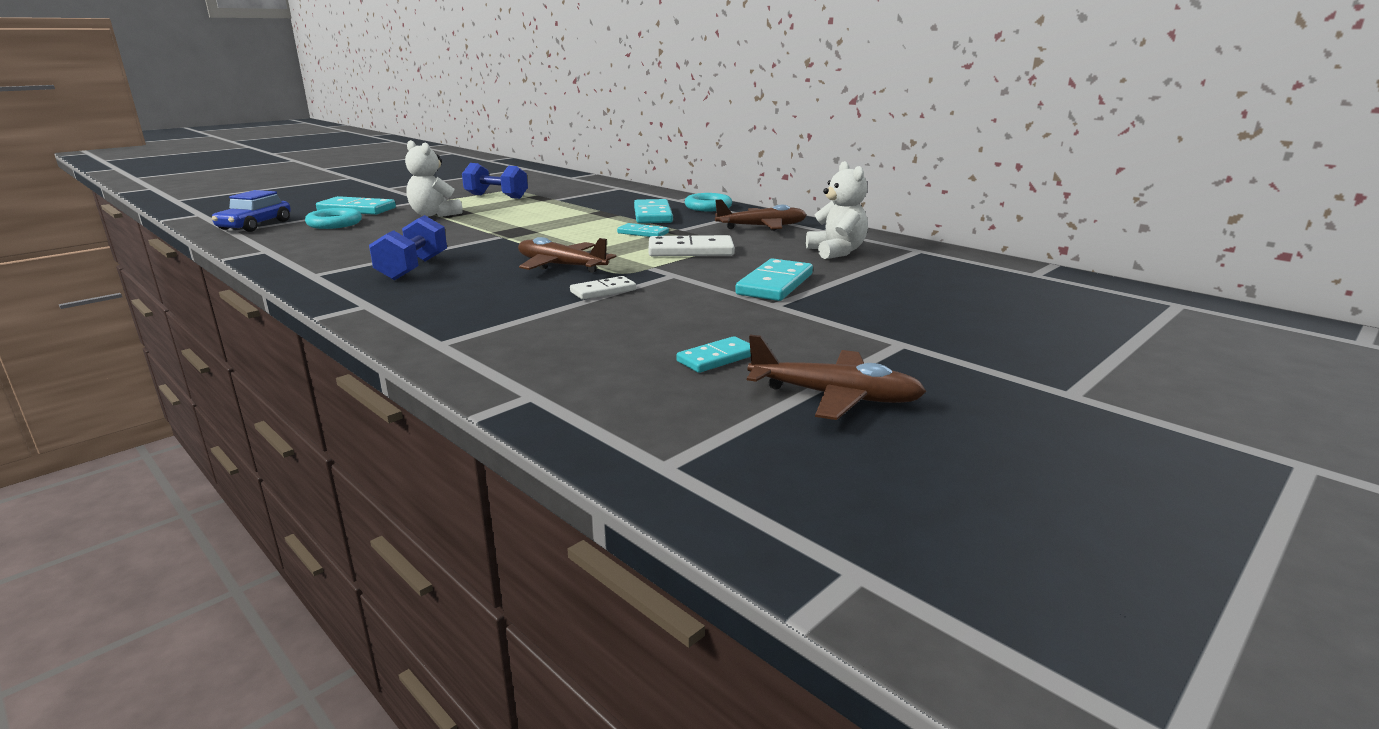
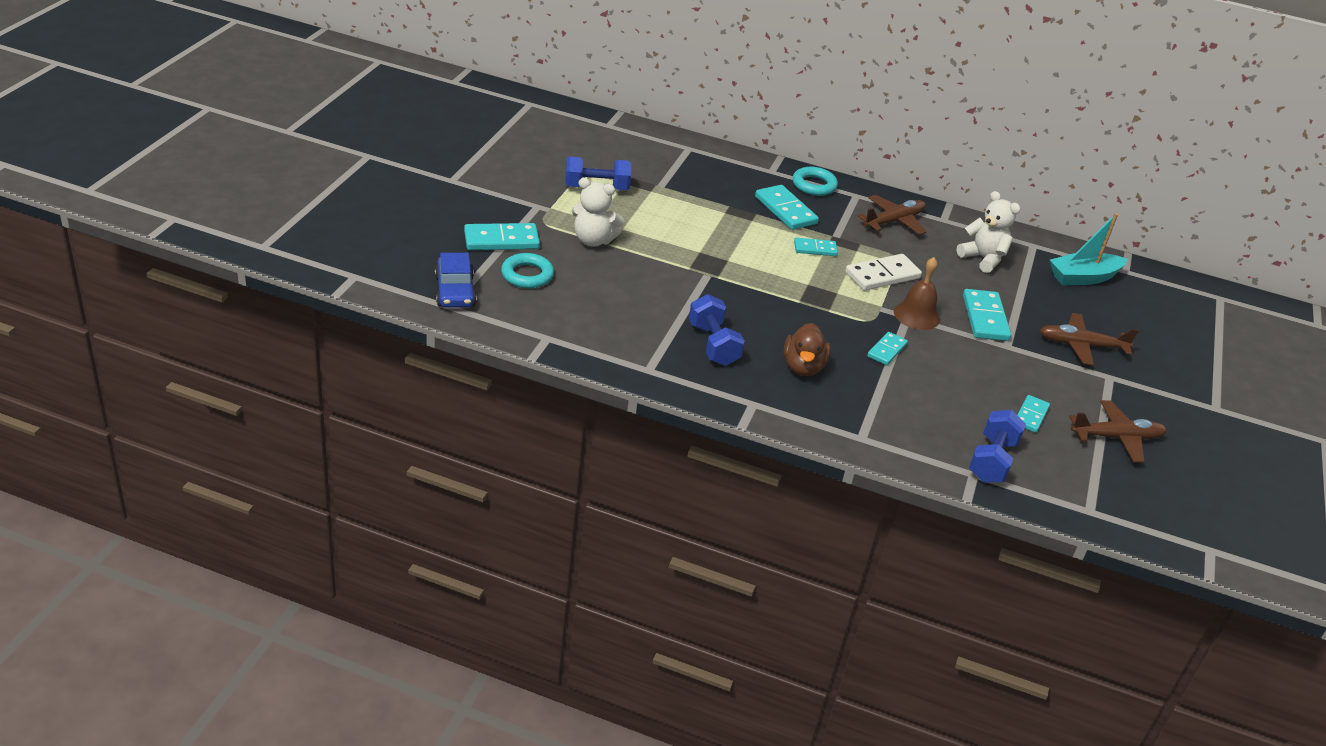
camera: 30 degrees left, 15 degrees up
brown plane [518,237,616,273] -> brown plane moved to [1039,313,1139,365]
white domino [570,276,636,300] -> turquoise domino [867,332,908,365]
none -> brown duck [784,323,831,376]
none -> brown bell [894,257,940,330]
none -> blue dumbbell [969,410,1026,483]
none -> turquoise boat [1050,213,1128,285]

